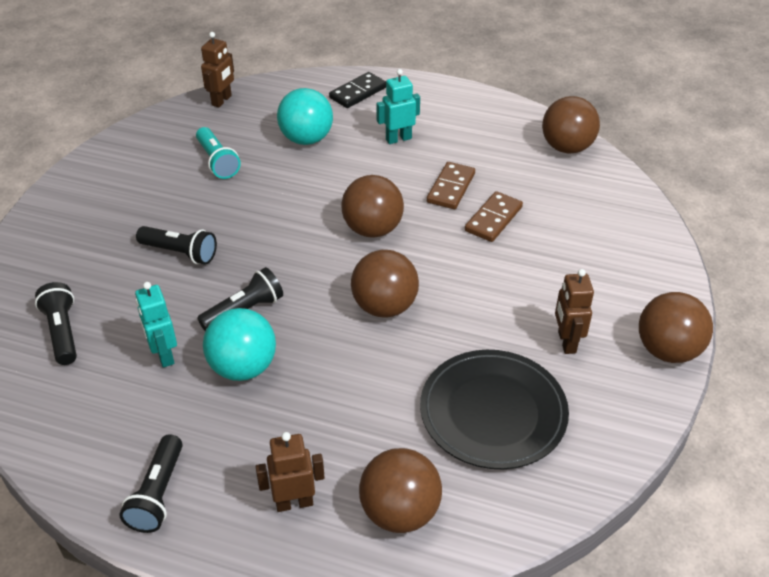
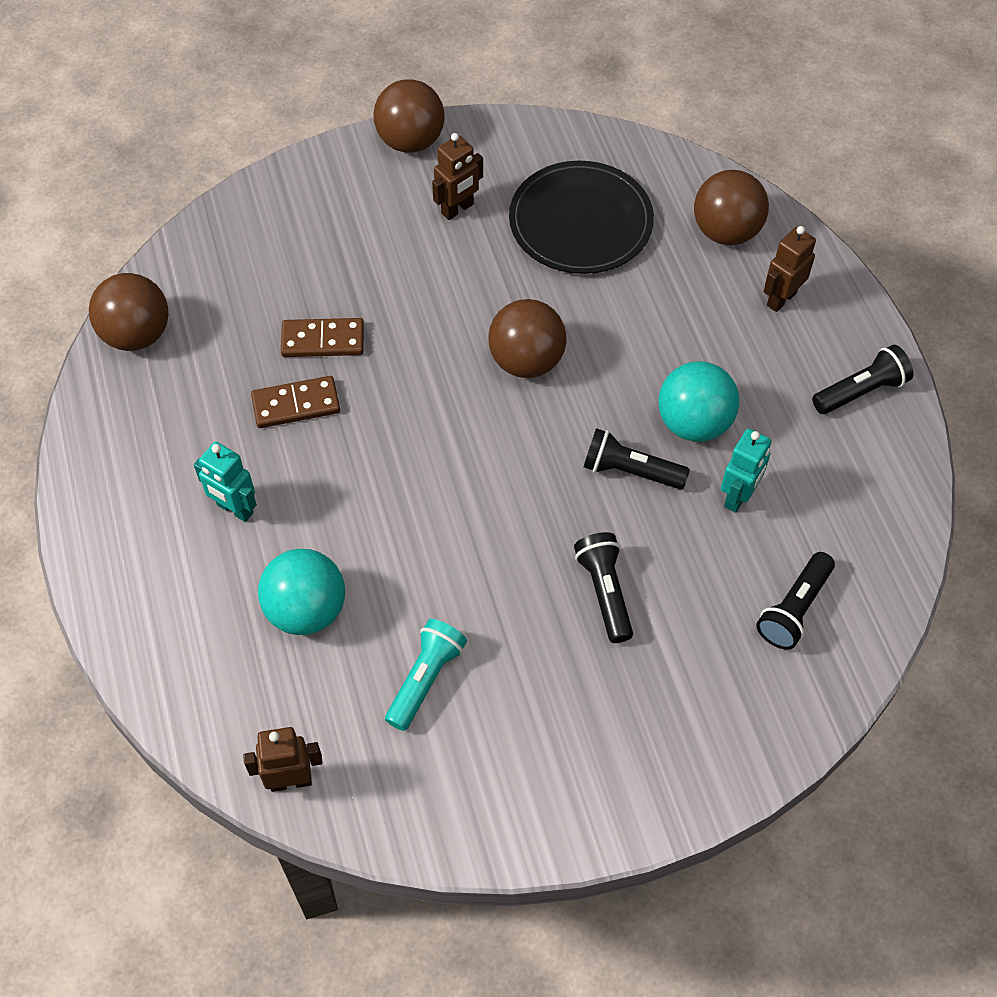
camera: 125 degrees left, 15 degrees up
brown robot [256,432,325,512] -> brown robot turned 90 degrees clockwise [764,226,816,312]
black domino [329,72,386,108] -> none
brown ball [341,175,404,238] -> none

